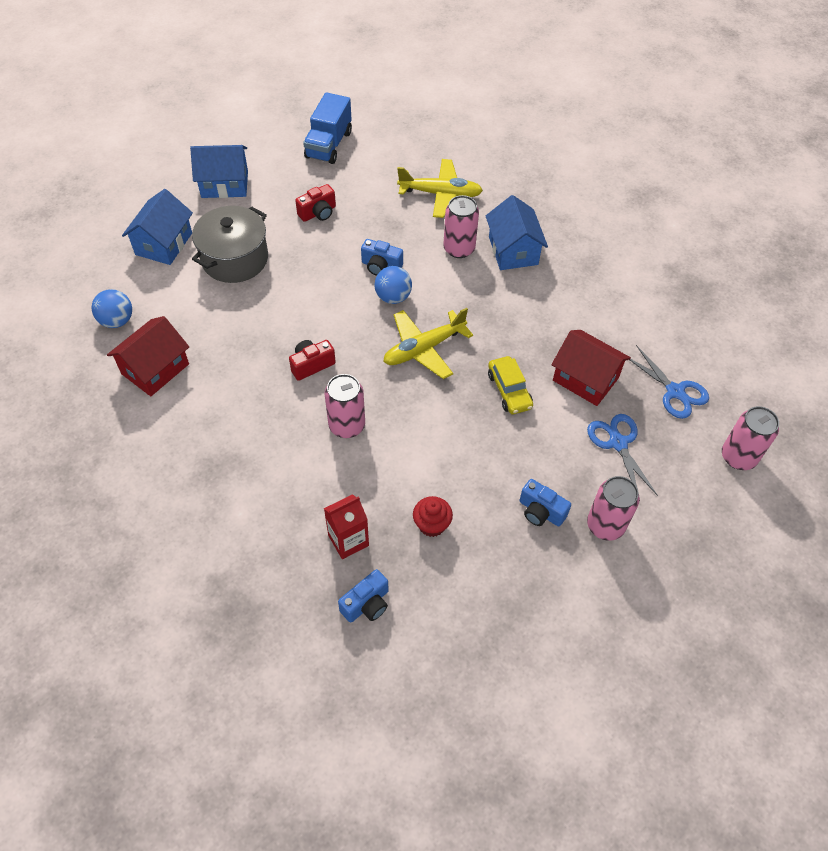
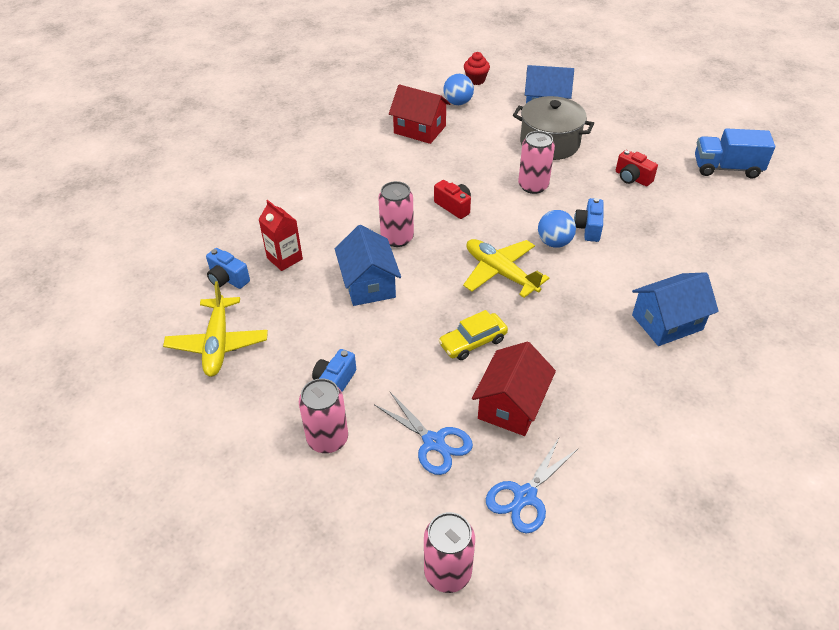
camera: 80 degrees right, 10 degrees down
blue house [190,145,248,198] -> blue house moved to [335,225,401,306]
yellow plane [397,159,483,218] -> yellow plane moved to [163,281,268,377]
red cupcake [413,496,453,537] -> red cupcake moved to [464,52,490,85]
pink can [443,195,479,258] -> pink can moved to [518,131,555,194]
blue scissors [587,414,658,496] -> blue scissors turned 75 degrees clockwise [374,391,473,475]

